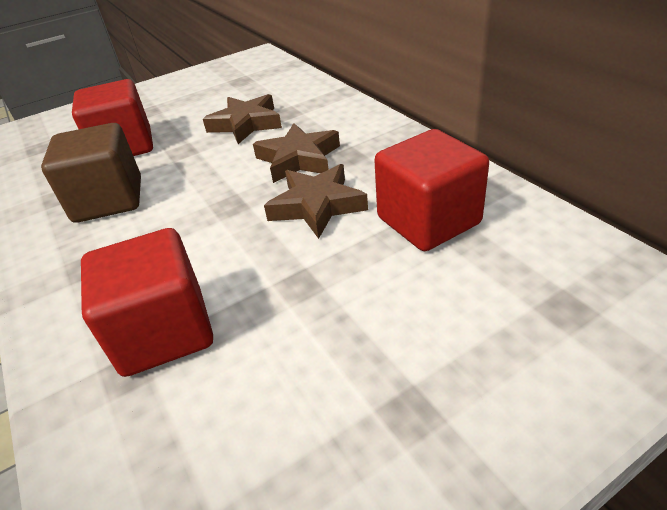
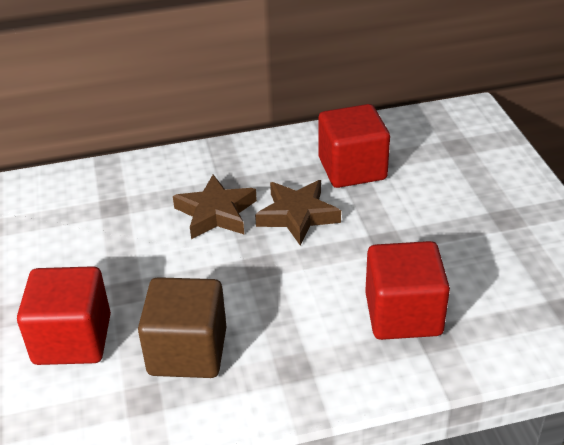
camera: 75 degrees left, 0 degrees up
brown star [203,94,282,144] -> none

